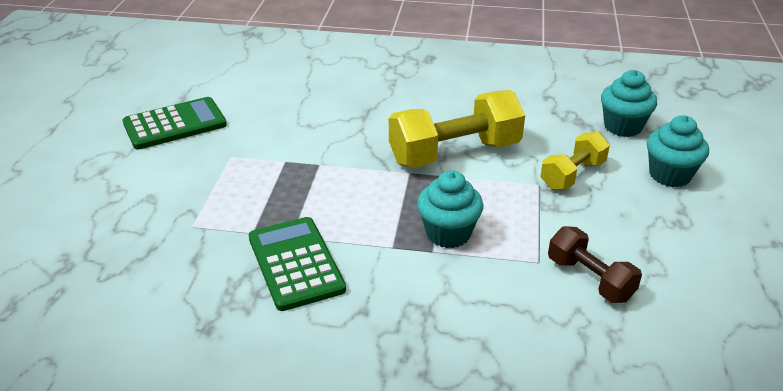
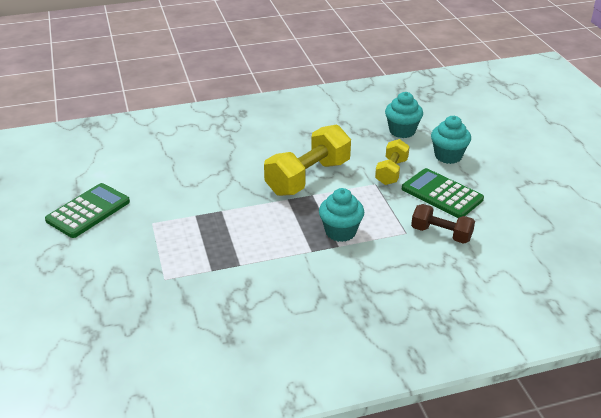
camera: 25 degrees left, 0 degrees up
green calculator [249,217,346,311] -> green calculator moved to [402,168,484,218]

